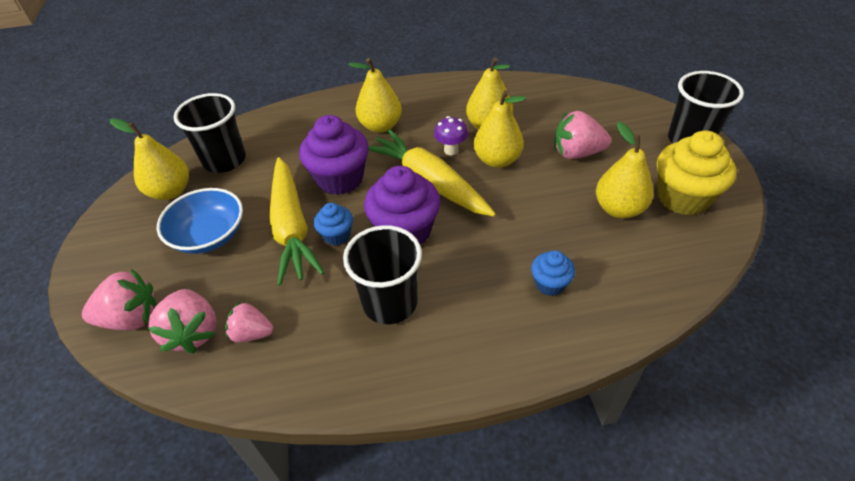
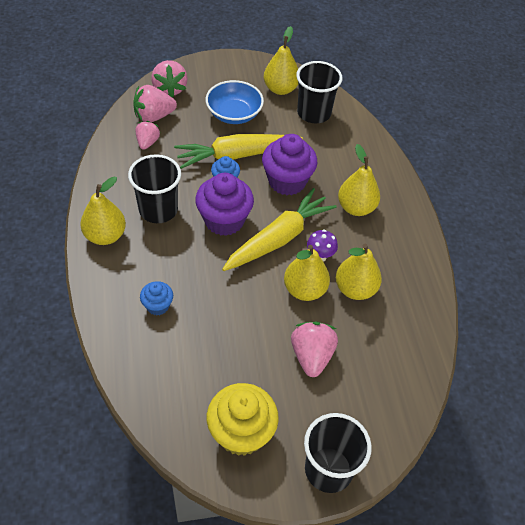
camera: 85 degrees right, 5 degrees up
yellow pear [596,122,654,219] -> yellow pear moved to [80,176,126,245]

